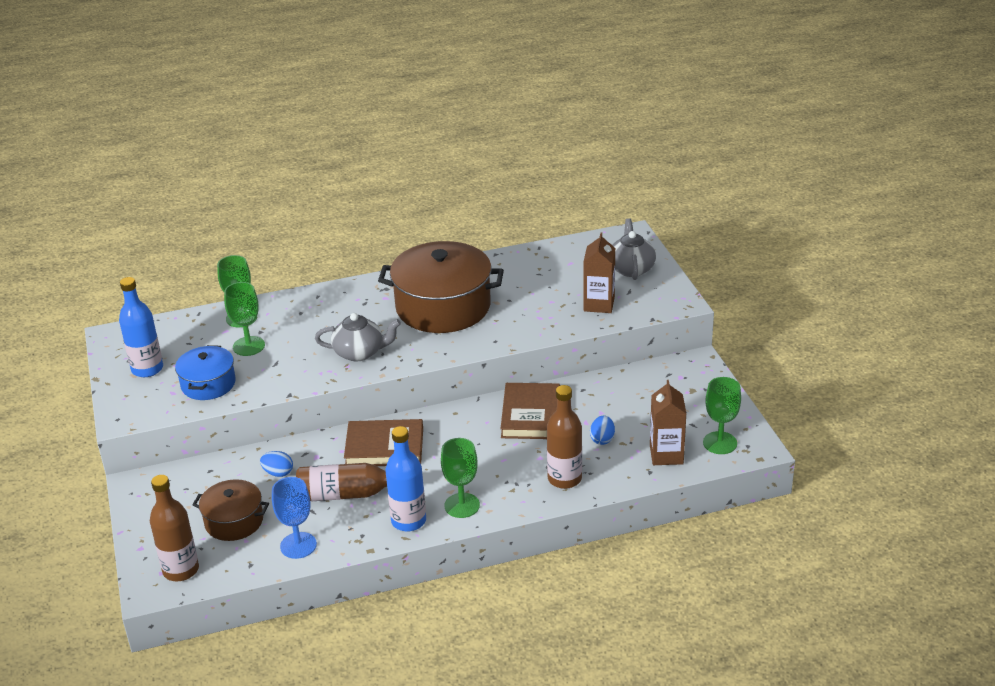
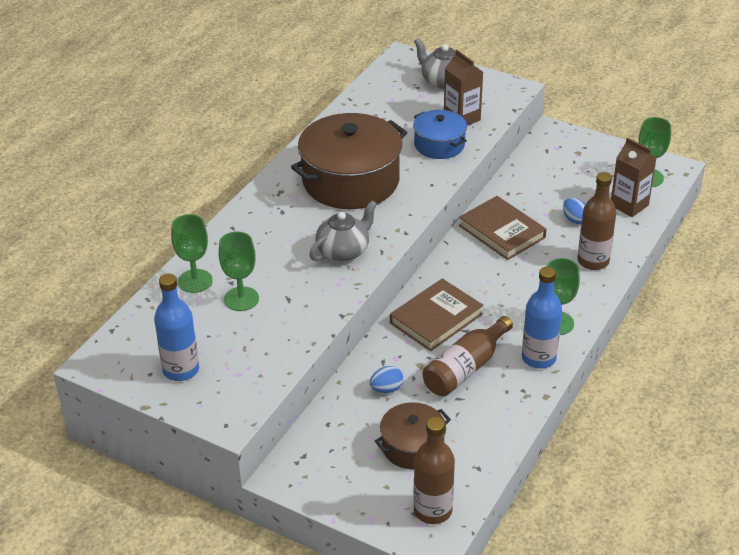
camera: 45 degrees left, 5 degrees up
blue pot [175,345,236,400] -> blue pot moved to [413,110,467,159]
blue goblet [272,477,317,559] -> none

